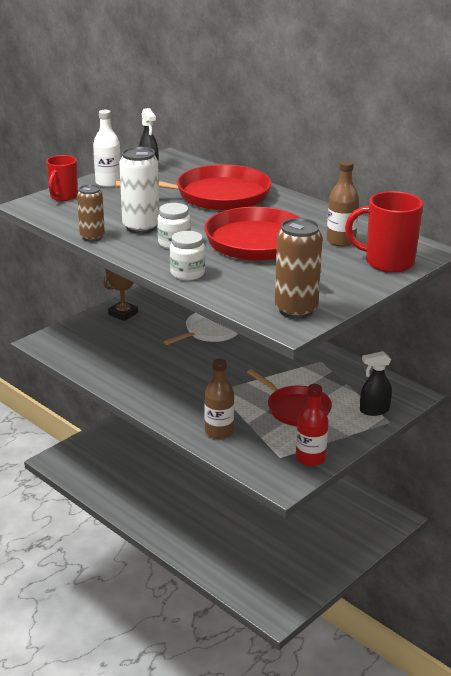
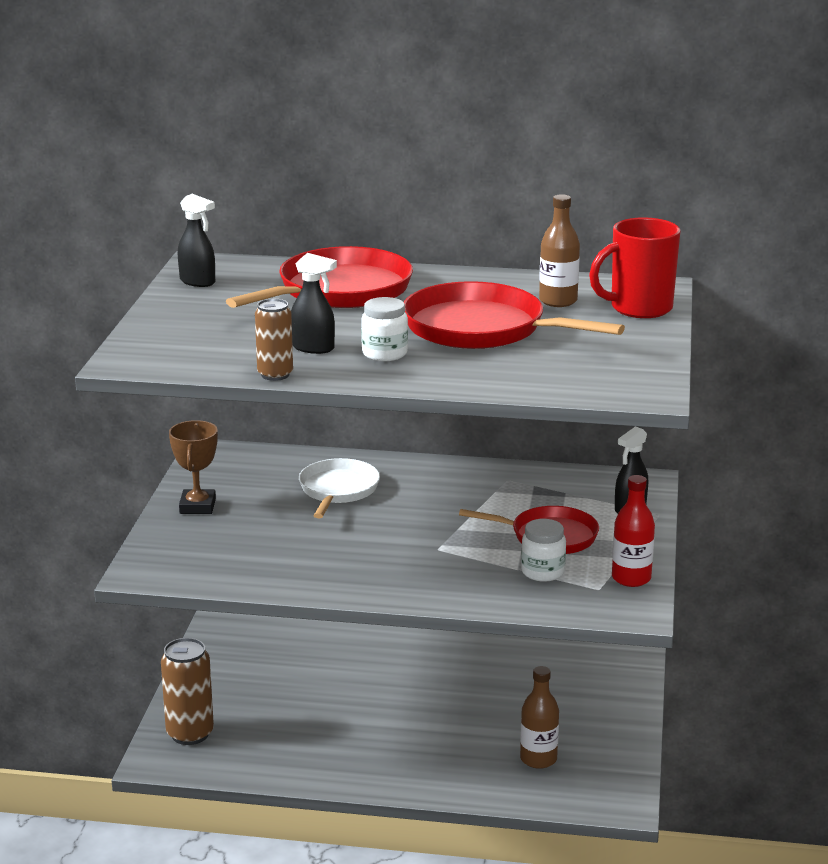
camera: 35 degrees left, 5 degrees down
red mug [46,155,78,201] -> none
white bottle [93,110,121,187] -> none
white can [119,147,159,234] -> black spray bottle [291,253,337,354]
white jar [170,231,205,280] -> white jar moved to [521,519,566,582]
brown bottle [204,359,234,439] -> brown bottle moved to [520,666,559,769]
brown can [275,218,322,319] -> brown can moved to [161,638,214,745]

